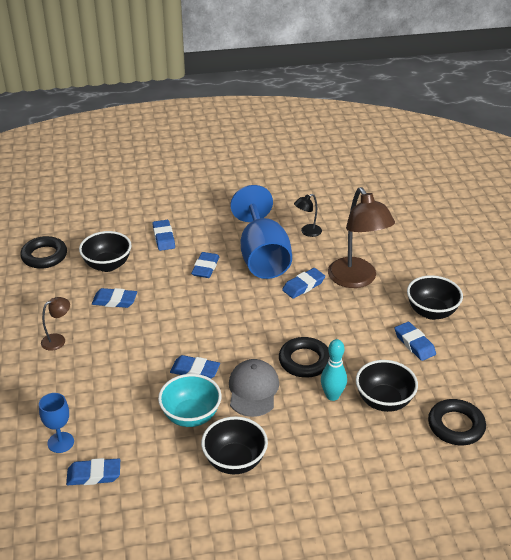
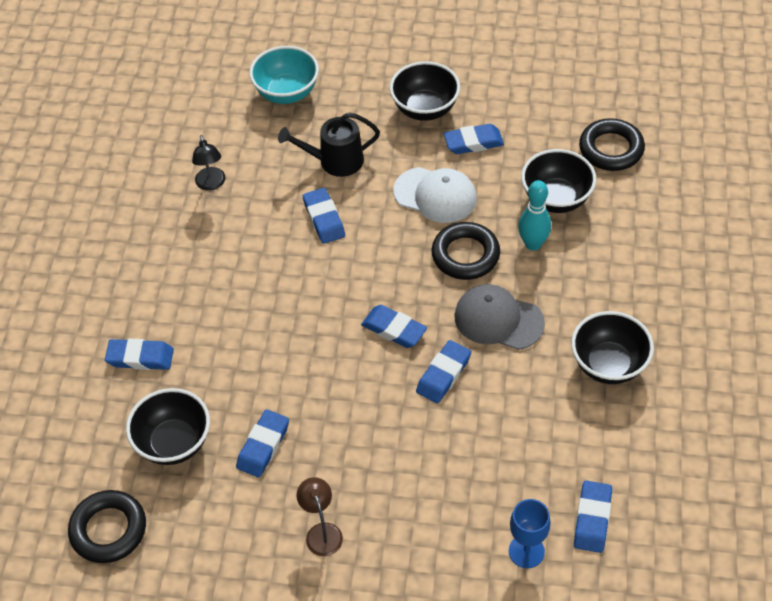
camera: 70 degrees left, 15 degrees up
turquoise bowl [158,374,222,427] -> turquoise bowl moved to [249,46,319,104]
blue eraser [191,252,219,278] -> blue eraser moved to [361,305,427,348]
blue goblet [230,185,292,279] -> none
brown lamp [328,187,395,288] -> black watering can [278,112,380,177]
none -> white cap [393,167,477,223]

